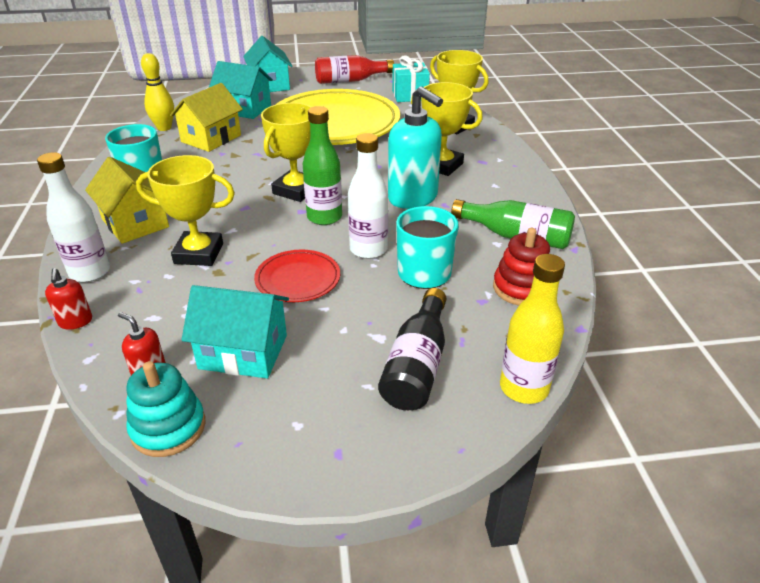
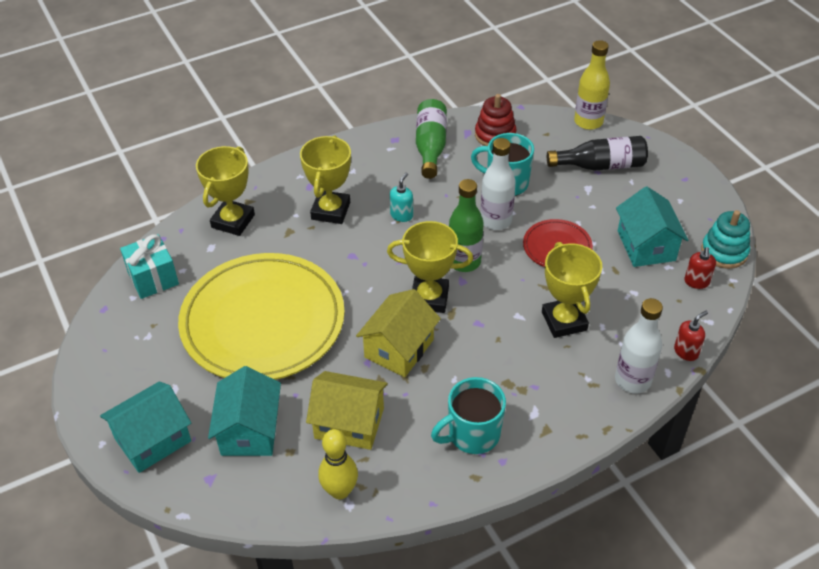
camera: 110 degrees left, 10 degrees up
yellow house [85,157,169,244] -> yellow house moved to [356,289,441,377]
red bottle [315,55,394,84] -> none
turquoise soap dispenser [388,86,443,209] -> turquoise soap dispenser [390,173,413,222], size x0.46

